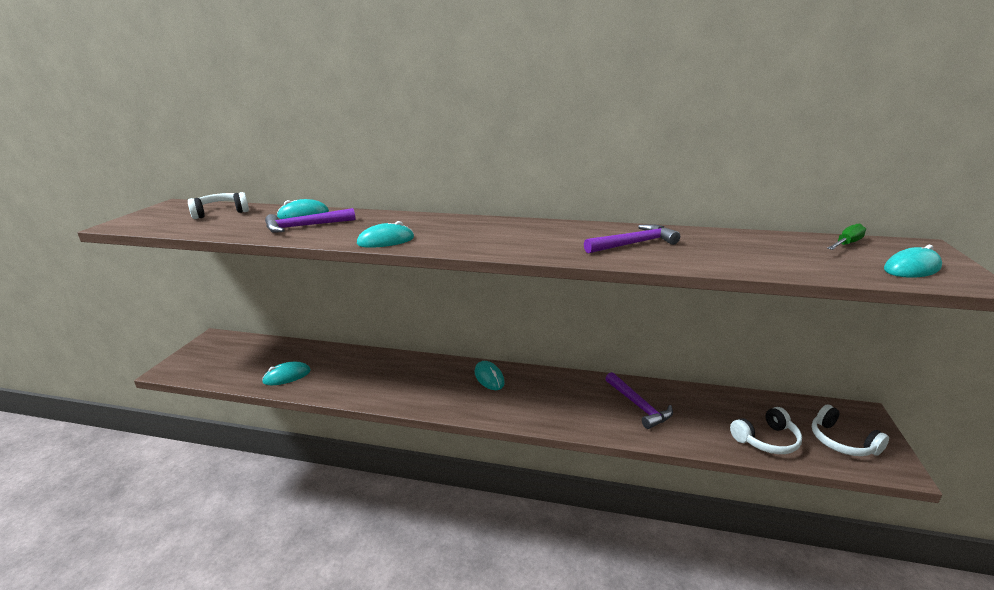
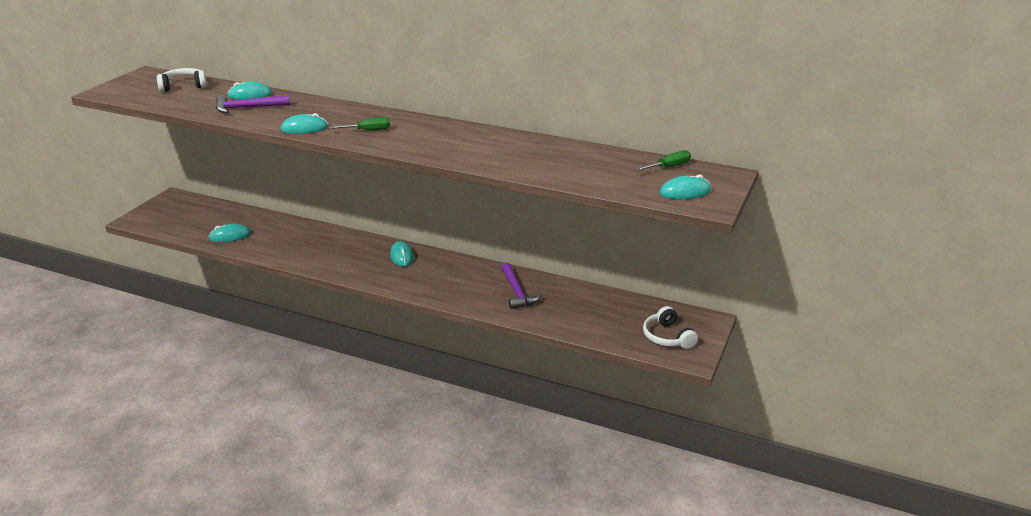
camera: 10 degrees right, 5 degrees up
purple hammer [584,224,680,254] -> none
white headphones [730,407,802,454] -> none
none -> green screwdriver [328,117,390,130]

